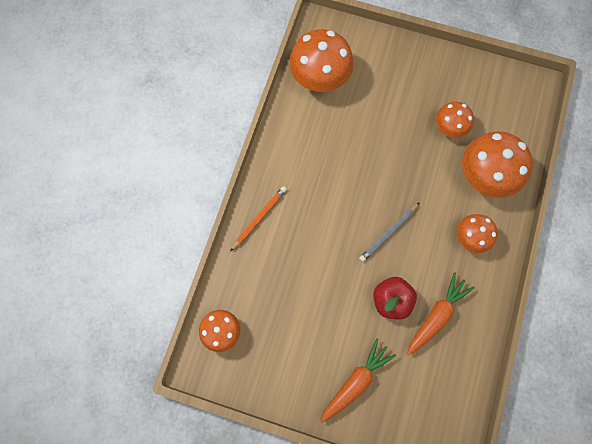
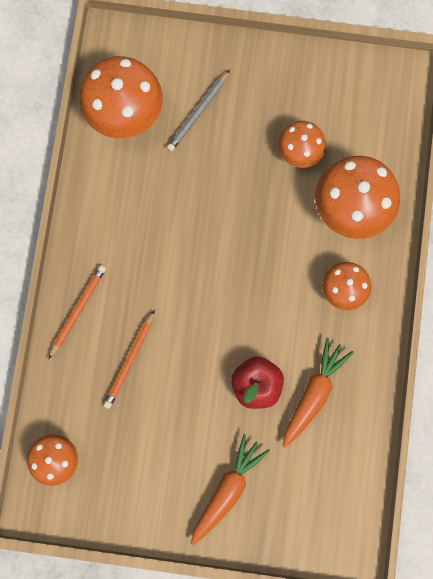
camera: 10 degrees left, 5 degrees up
grey pencil [359,202,420,262] -> grey pencil moved to [167,70,230,152]
none -> orange pencil [103,310,155,409]

